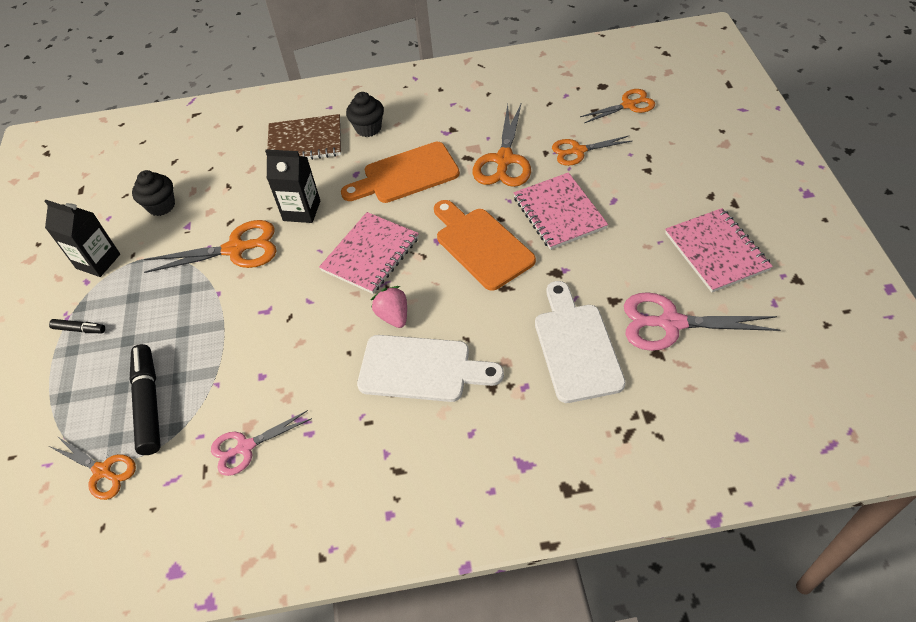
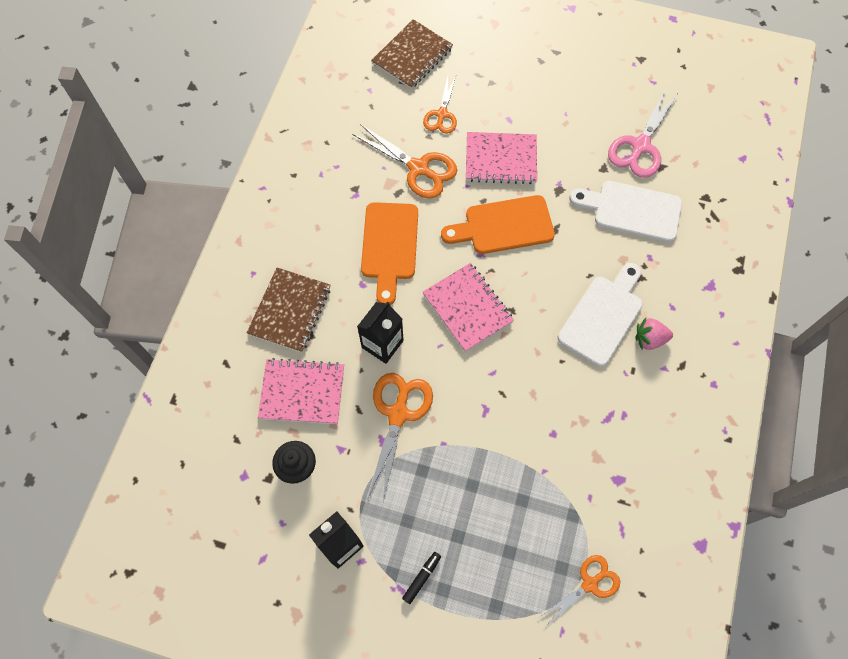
camera: 70 degrees left, 15 degrees up
black marker [129,344,161,455] -> none
pink scissors [211,410,312,476] -> none
black cupcake [346,92,384,137] -> none
pink strawberry [371,286,407,328] -> pink strawberry moved to [635,318,673,350]
orange scissors [580,89,655,123] -> brown notebook [371,19,453,89]
pink notebook [665,208,773,293] -> pink notebook moved to [258,358,344,424]

